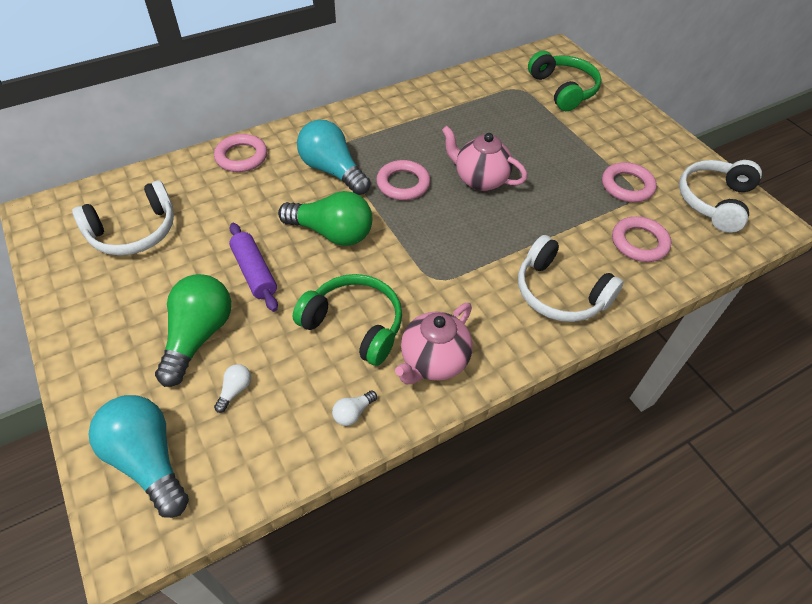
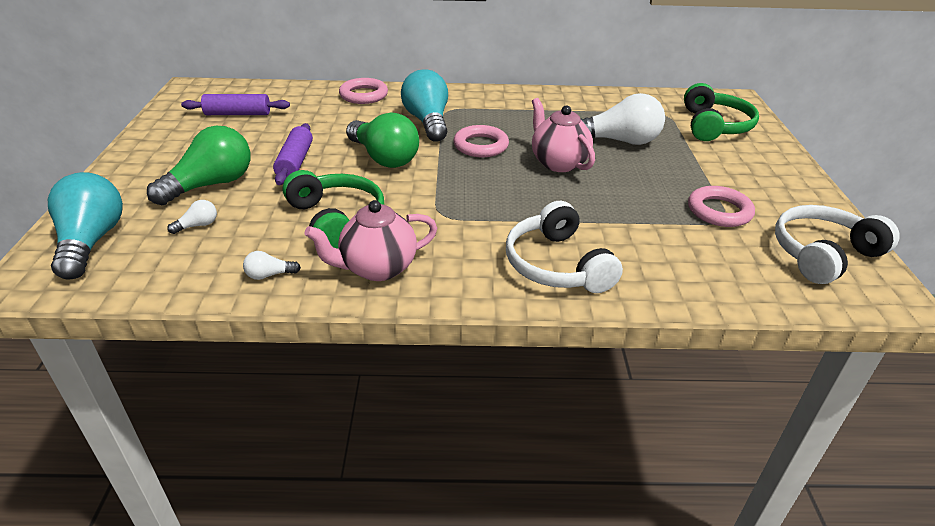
camera: 30 degrees right, 15 degrees down
white headphones [72,180,174,256] -> purple rolling pin [181,94,290,115]
pink ring [612,216,672,262] -> none
none -> white light bulb [580,93,665,145]

